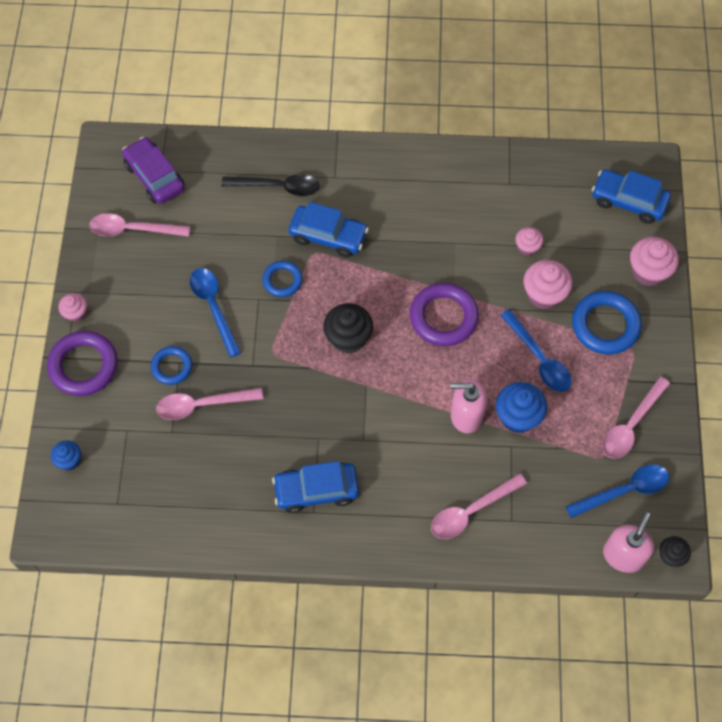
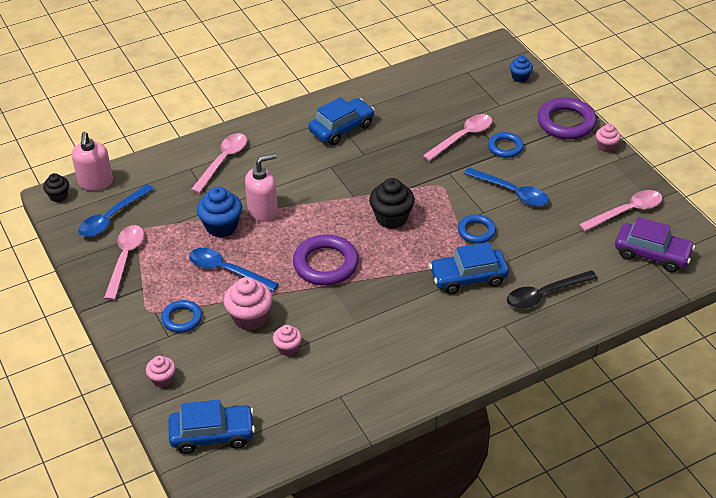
camera: 150 degrees right, 20 degrees down
blue ring [572,291,642,355] -> blue ring [161,300,202,333], size x0.59
pink cupcake [630,237,679,286] -> pink cupcake [146,356,176,388], size x0.58

